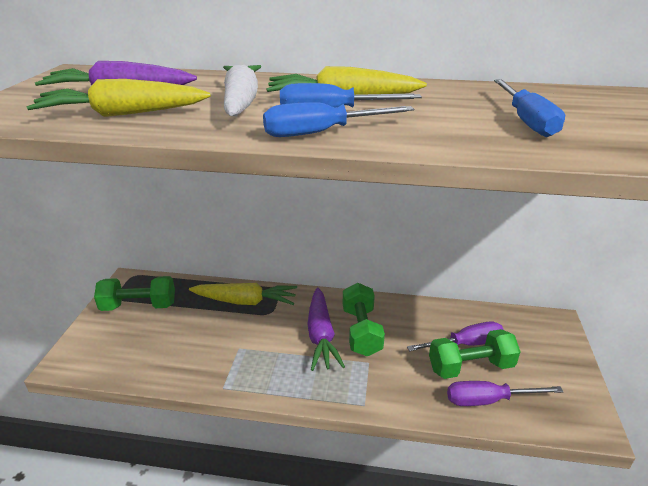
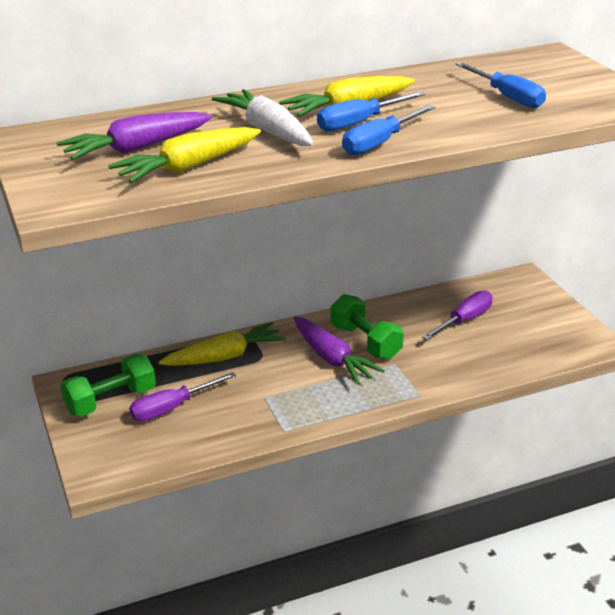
camera: 30 degrees left, 0 degrees up
green dumbbell [429,329,521,379] -> none
purple screwdriver [447,381,563,406] -> purple screwdriver moved to [129,372,236,421]

